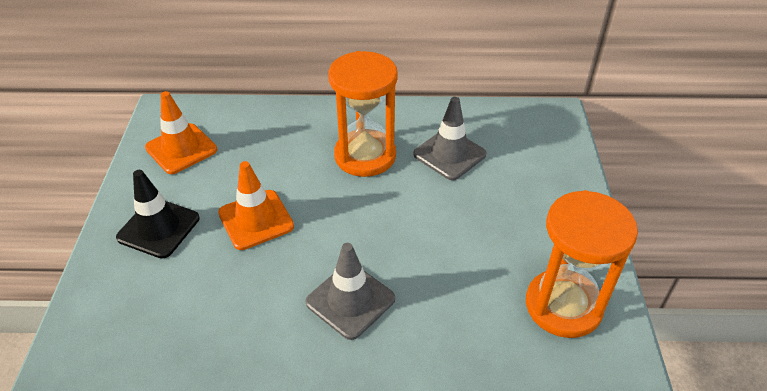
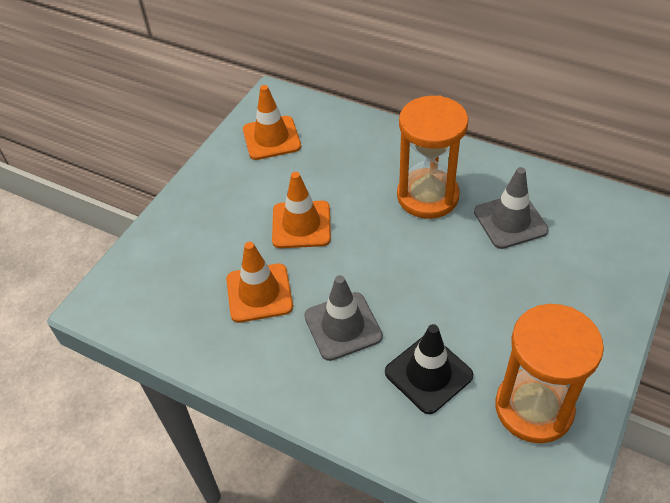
camera: 30 degrees right, 5 degrees up
black traffic cone [116,170,199,258] -> black traffic cone moved to [385,324,473,414]
none -> orange traffic cone [226,242,293,323]

